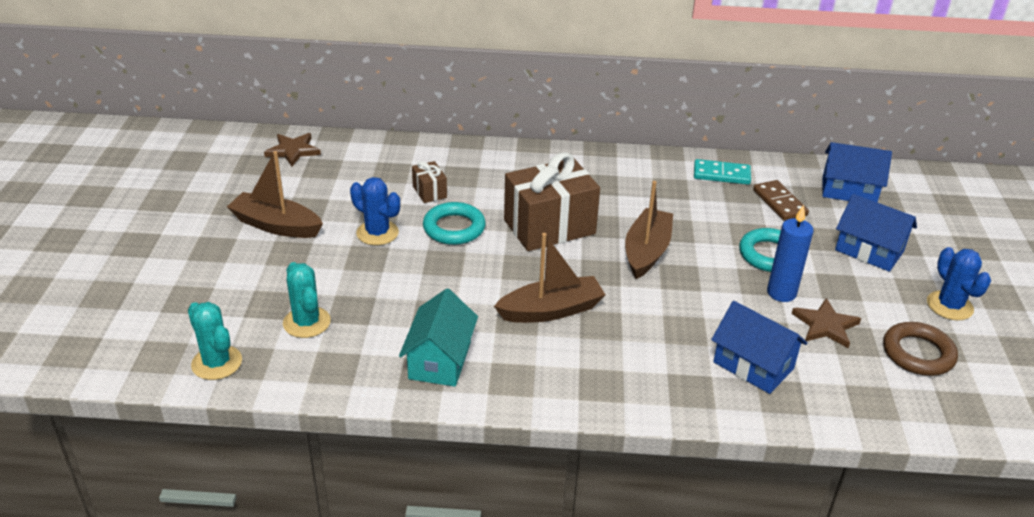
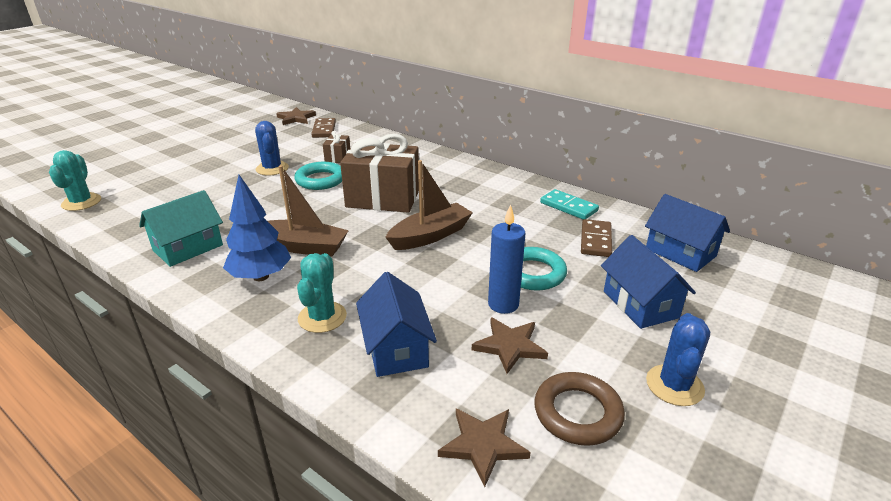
camera: 35 degrees right, 5 degrees down
brown boat [227,151,323,238] -> none
turquoise cactus [283,262,331,338] -> turquoise cactus moved to [297,253,347,333]
none -> blue tree [223,175,291,281]
none -> brown domino [311,118,336,138]
none -> brown star [438,409,531,487]

